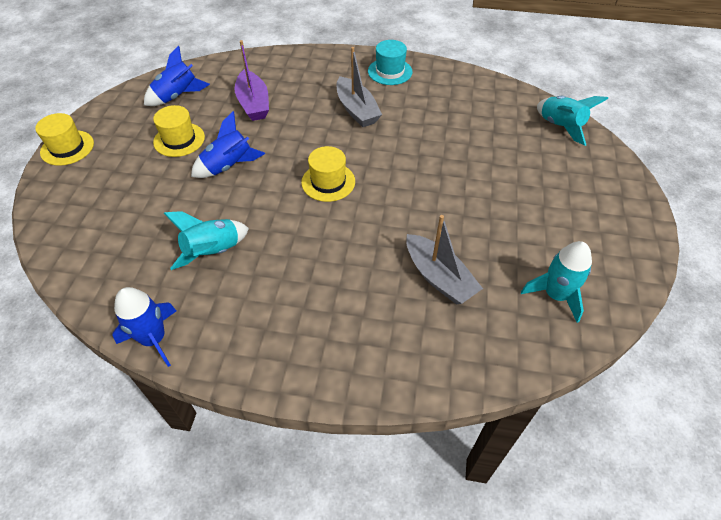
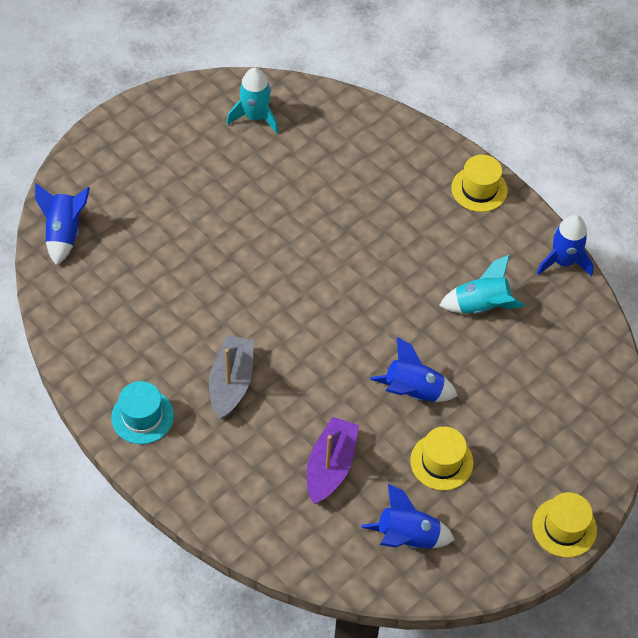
camera: 145 degrees left, 5 degrees up
yellow hat [301,146,355,202] -> yellow hat moved to [451,155,508,212]
grey boat [406,215,483,305] -> none
turquoise rocket [537,96,608,146] -> blue rocket [35,183,90,266]

